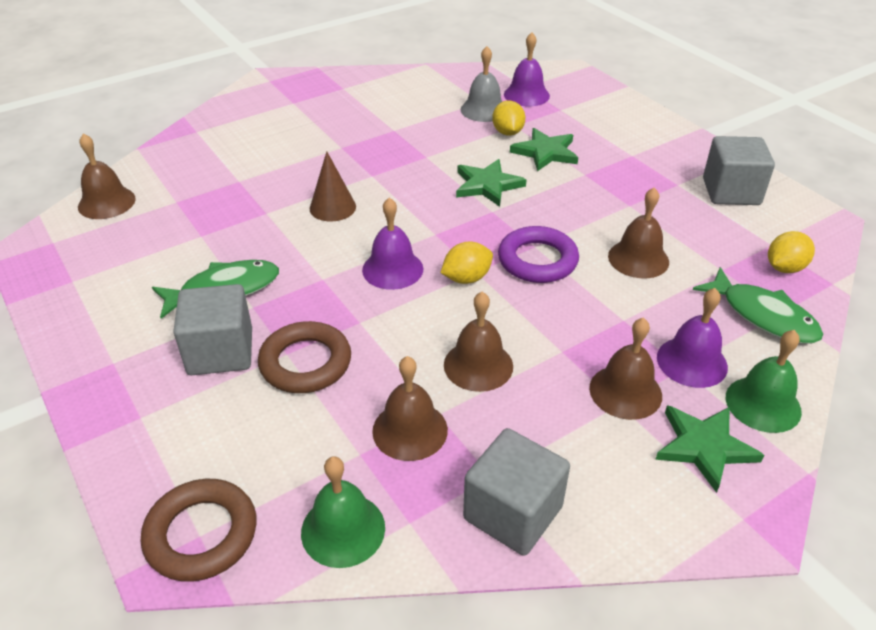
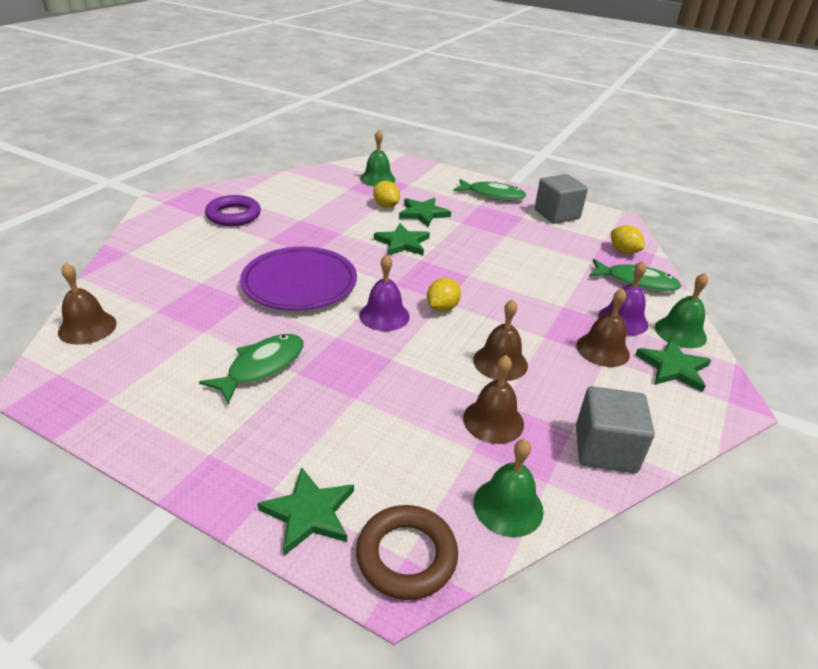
camera: 30 degrees left, 5 degrees down
grey cube [173,284,252,375] -> none
brown ring [258,321,351,393] -> none
brown cone [310,151,356,222] -> purple plate [240,247,357,311]
grey bell [461,46,502,122] -> none
purple ring [498,226,579,283] -> purple ring moved to [205,195,261,226]
purple bell [504,32,550,106] -> green bell [360,130,396,187]
brown bell [608,187,669,278] -> none
yellow lemon [768,231,815,273] -> yellow lemon turned 60 degrees counterclockwise [611,225,645,254]
none -> green star [257,467,354,556]
none -> green fish [453,179,526,201]

